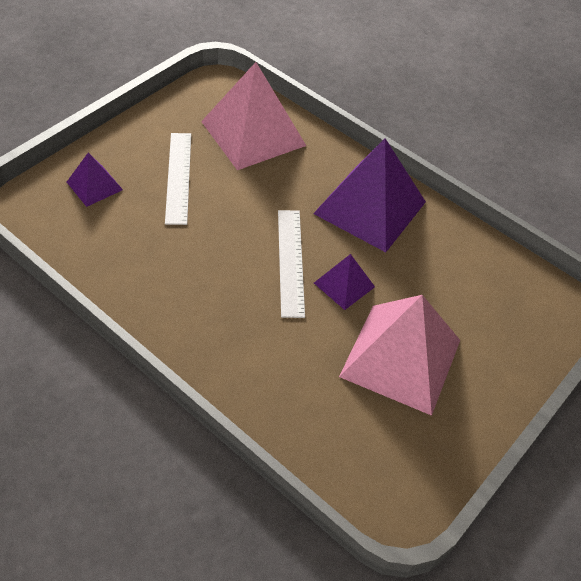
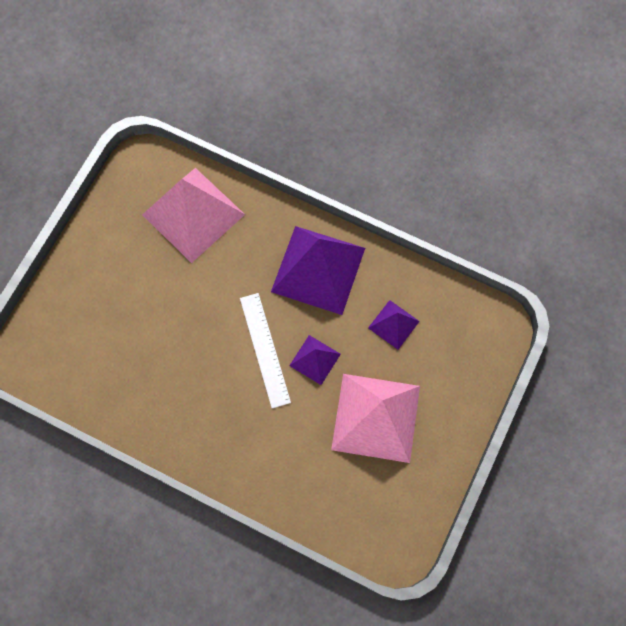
camera: 10 degrees left, 20 degrees up
purple pyramid [67,153,123,207] -> purple pyramid moved to [368,300,420,350]
white ruler [165,133,191,225] -> none

